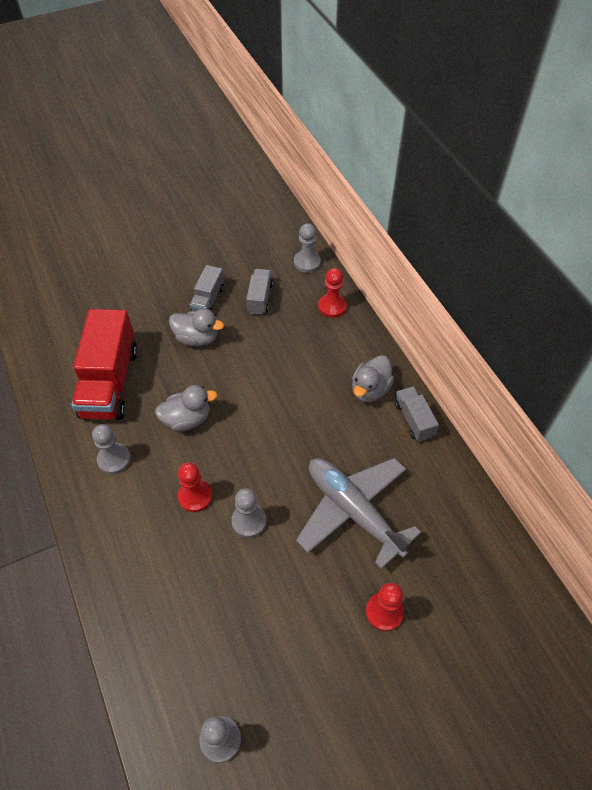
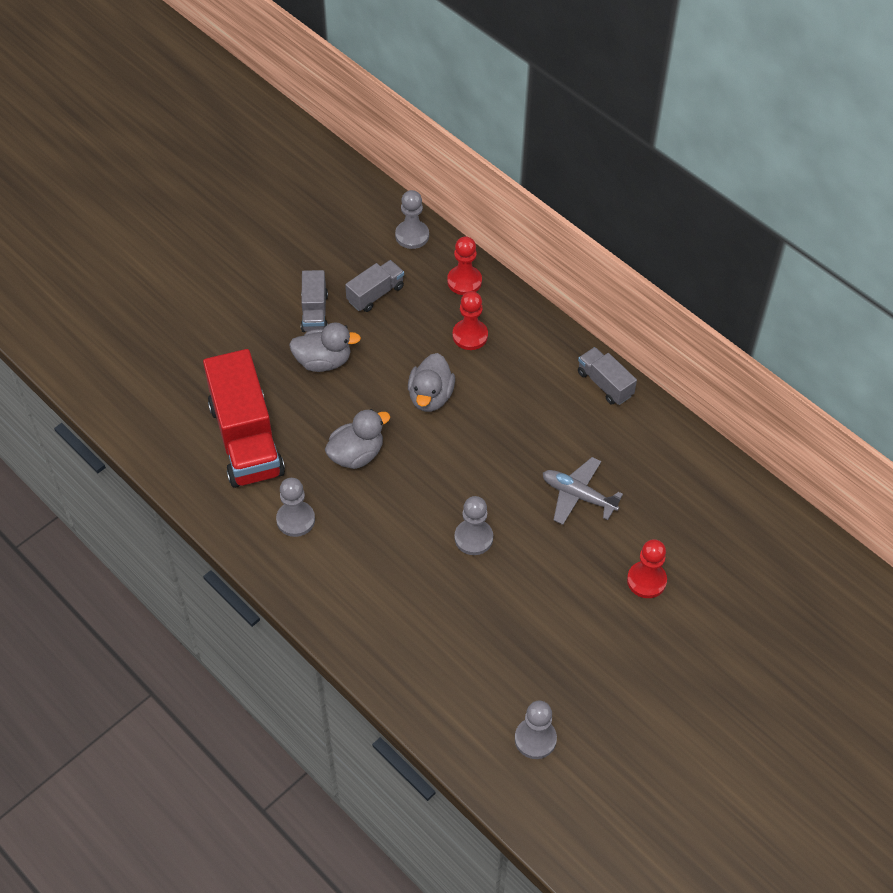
camera: 20 degrees left, 0 degrees up
red pawn [178,463,212,512] -> red pawn moved to [453,291,488,350]
grey truck [246,269,273,315] -> grey truck turned 60 degrees clockwise [345,260,404,312]
grey plane [296,458,421,569] -> grey plane [543,457,623,525], size x0.57
grey duck [352,355,395,402] -> grey duck moved to [408,353,455,412]

